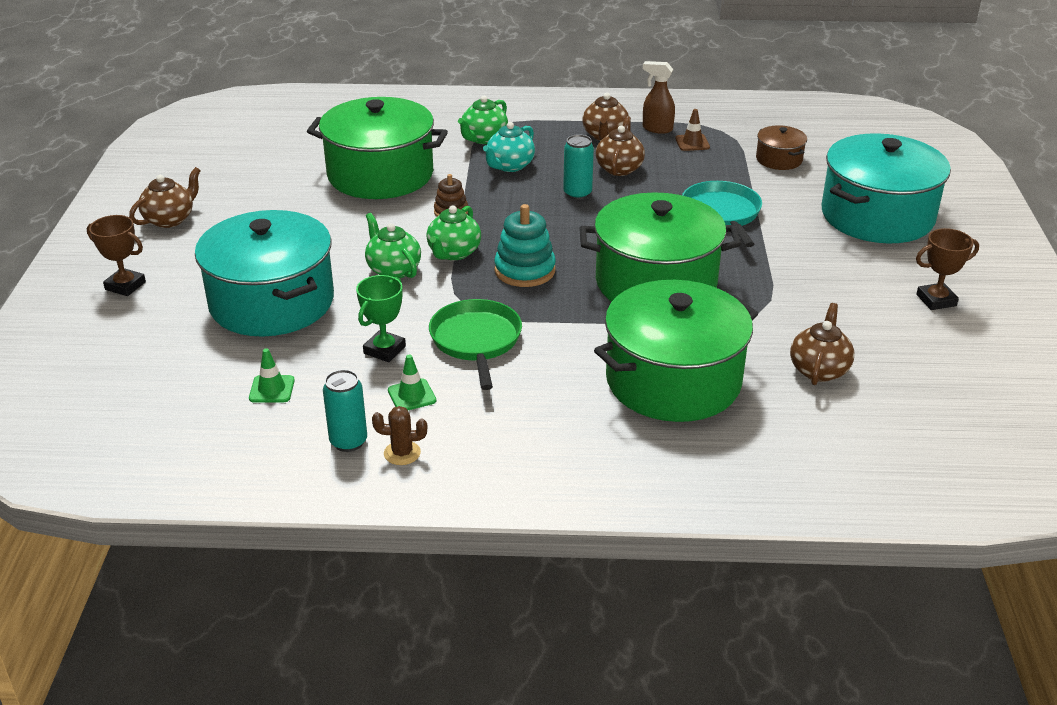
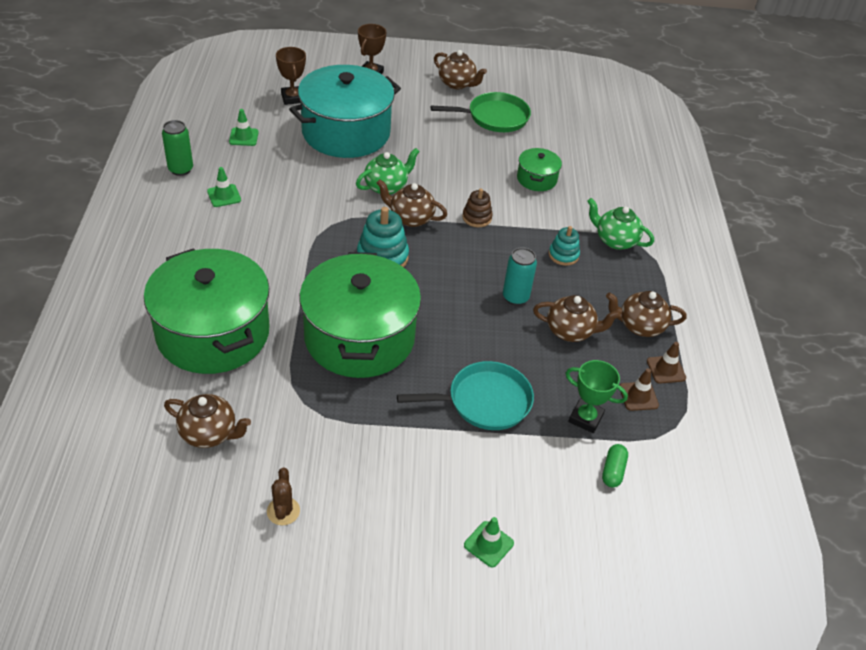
camera: 85 degrees right, 10 degrees up
green pot [307,97,448,199] -> green pot [517,148,562,191], size x0.45
turquoise can [323,370,367,452] -> green can [162,120,193,176]
green trophy [356,275,406,362] -> green trophy moved to [566,360,628,433]
brown cactus [372,406,427,465] -> brown cactus moved to [267,467,300,525]
green teapot [426,205,481,260] -> brown teapot [377,179,447,227]
green pan [429,299,522,390] -> green pan moved to [431,92,531,132]
turquoise teapot [483,122,535,172] -> turquoise stacking toy [549,226,580,266]
brown spray bottle [643,61,675,134] -> brown traffic cone [647,342,686,384]
brown pot [756,125,807,170] -> green capsule [602,444,628,487]
turquoise pot [821,133,951,243] -> green traffic cone [464,517,514,568]
brown trophy [916,228,979,310] -> brown trophy moved to [276,47,306,105]

